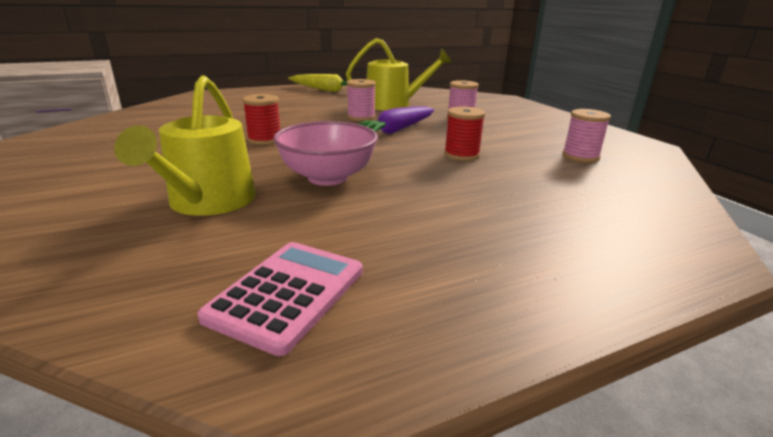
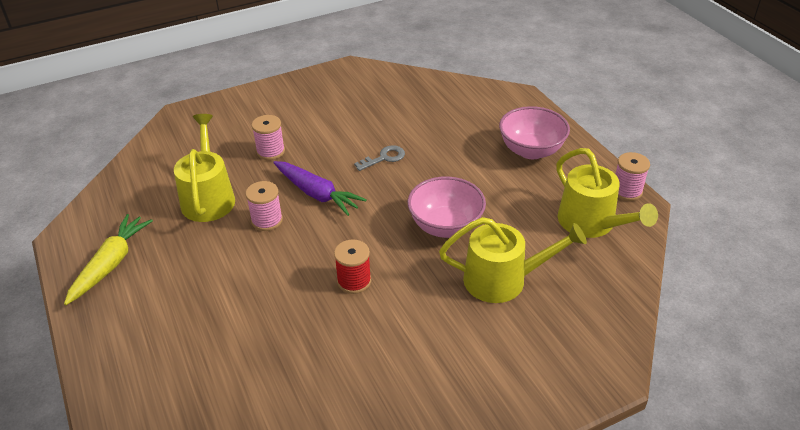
camera: 90 degrees left, 15 degrees up
pink calculator [197,242,362,356] -> yellow watering can [556,148,658,238]
red spool [444,107,486,161] -> grey key [354,145,405,171]
pink spool [562,109,611,163] -> pink spool moved to [615,152,650,201]
none -> pink bowl [499,106,570,159]

